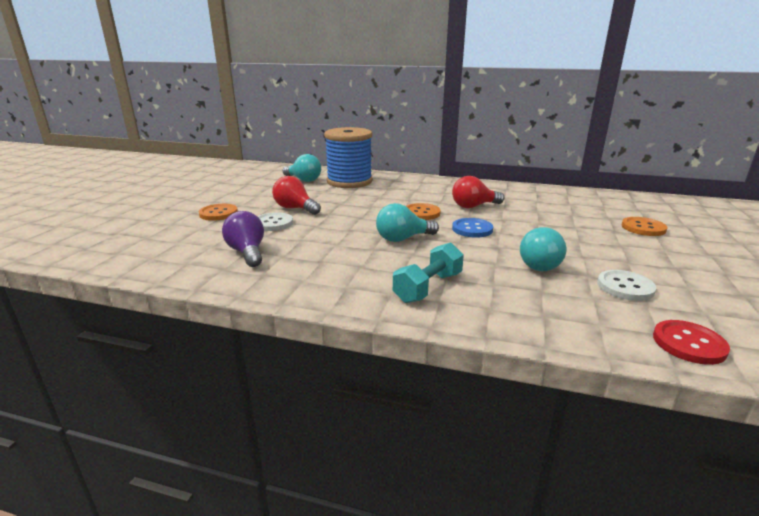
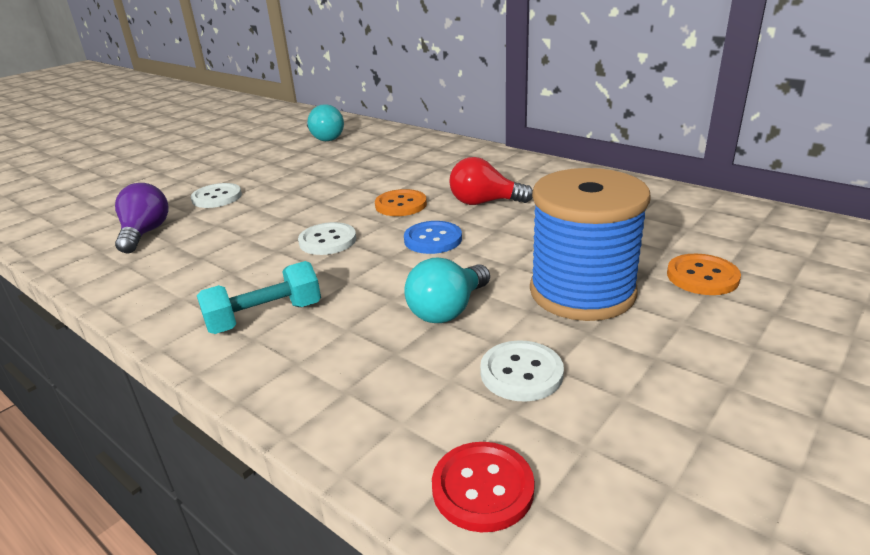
camera: 25 degrees right, 5 degrees up
orange button [199,204,238,221] -> none
red light bulb [272,176,321,215] -> none
blue spool [324,127,373,188] -> blue spool moved to [530,168,651,321]
turquoise light bulb [376,203,439,242] -> white button [298,222,356,255]

